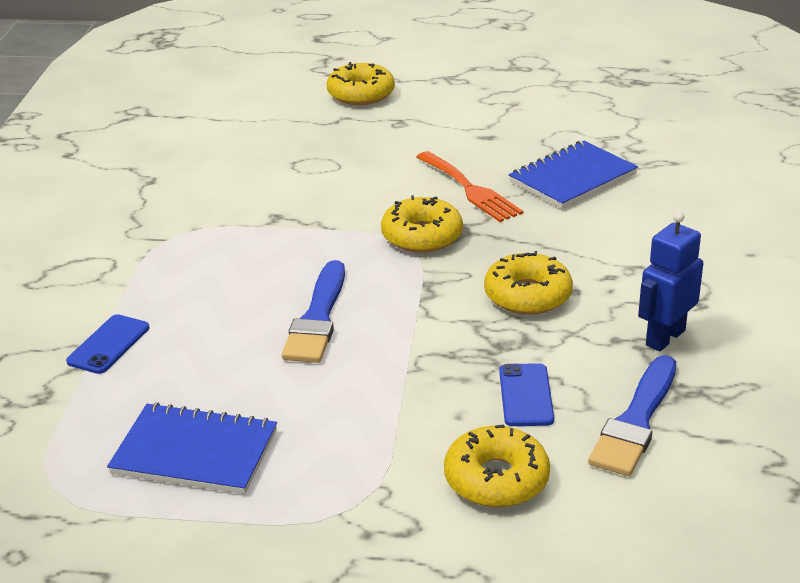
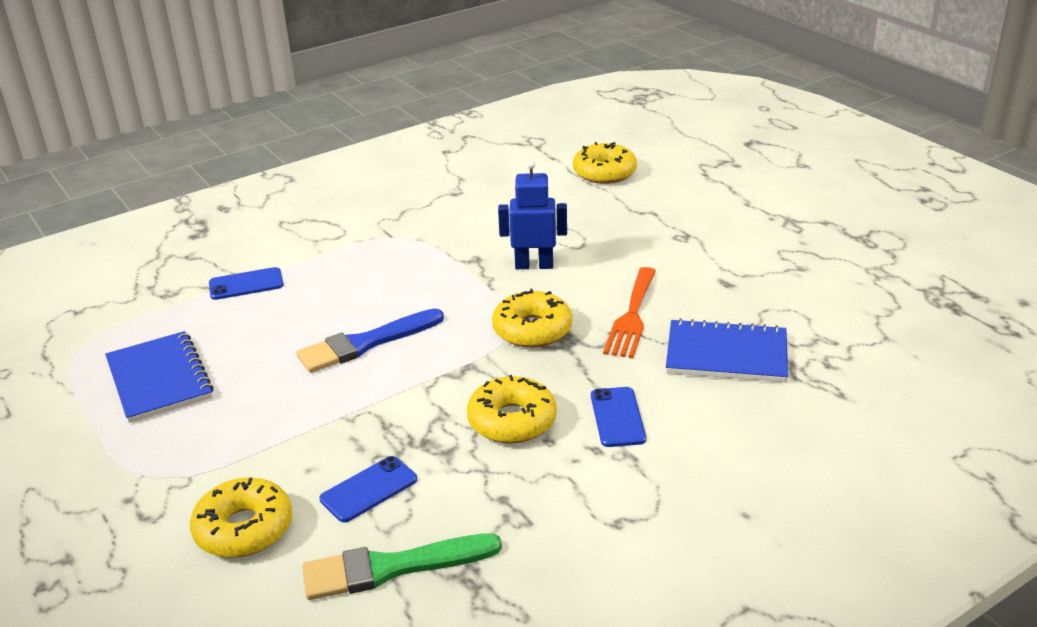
camera: 50 degrees right, 0 degrees up
yellow donut [327,62,395,105] -> yellow donut moved to [573,142,637,184]
blue brush [588,355,676,476] -> green brush [302,533,502,600]
blue robot [638,211,703,351] -> blue robot moved to [498,160,567,269]
none -> blue phone [591,387,646,447]

